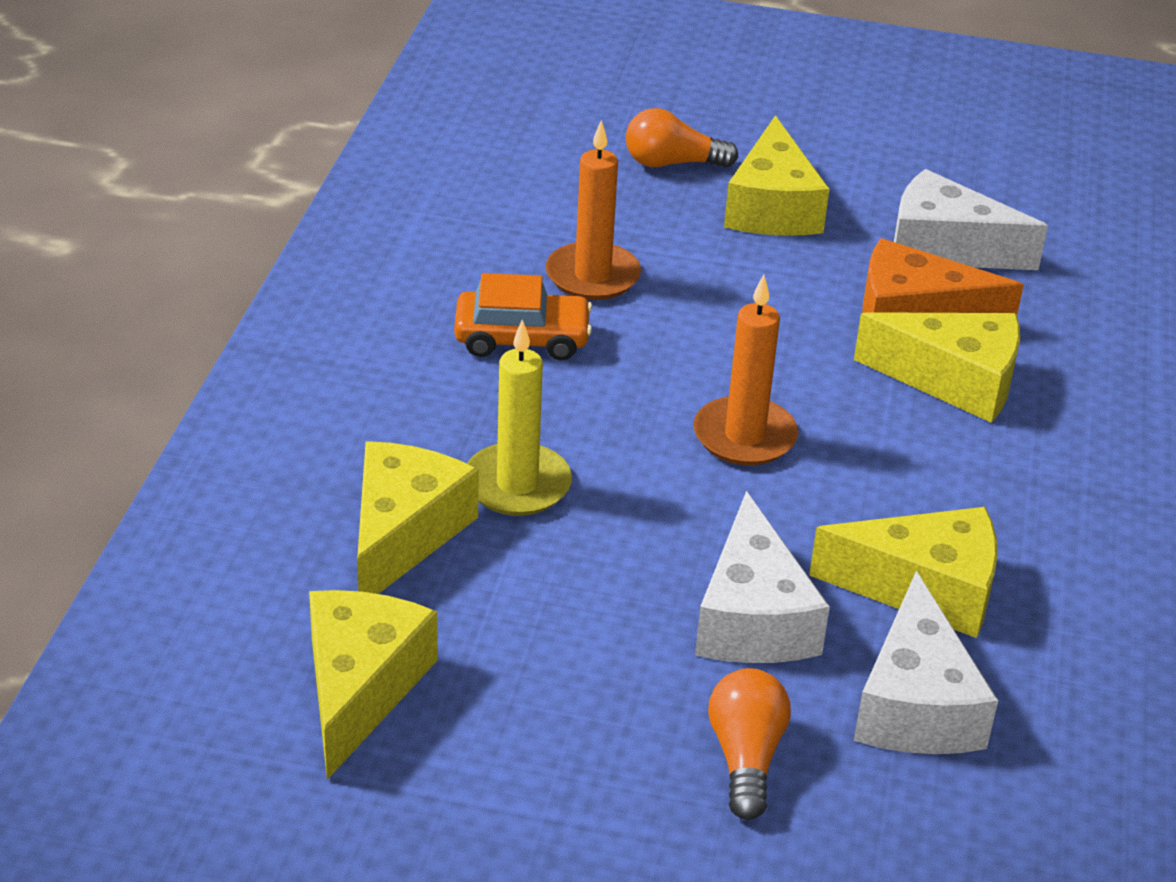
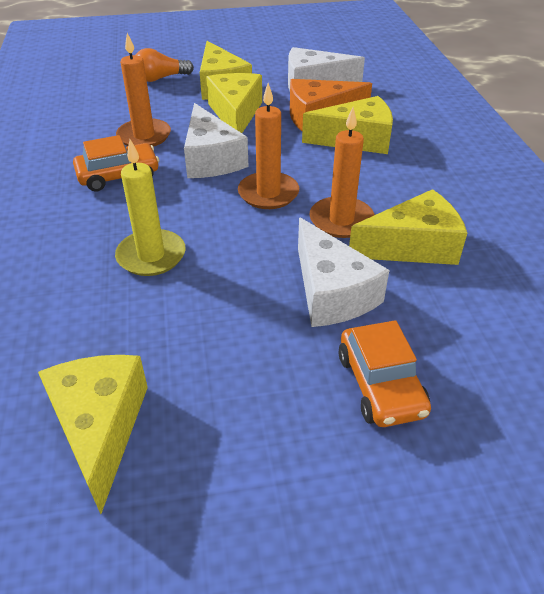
camera: 20 degrees left, 5 degrees up
yellow cheese [357,441,479,594] -> yellow cheese moved to [206,73,262,133]
orange light bulb [708,668,791,820] -> orange car [339,320,431,427]
white cheese [854,571,998,754] -> white cheese moved to [184,103,248,178]
none -> orange candle [310,107,375,238]

